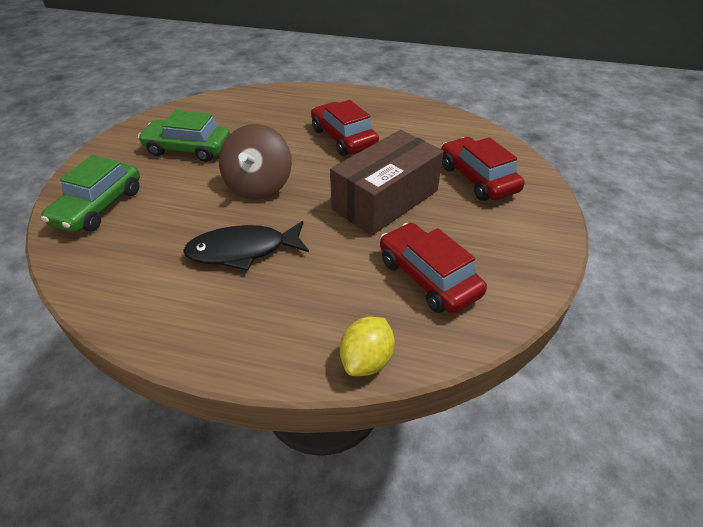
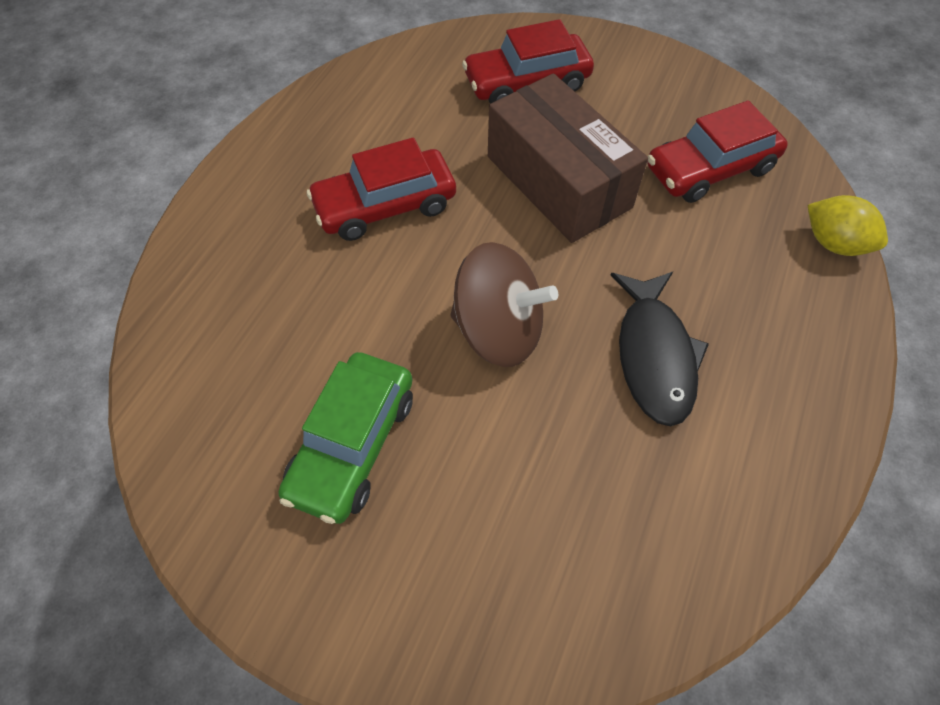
camera: 80 degrees left, 15 degrees up
green car [41,155,140,232] -> none

